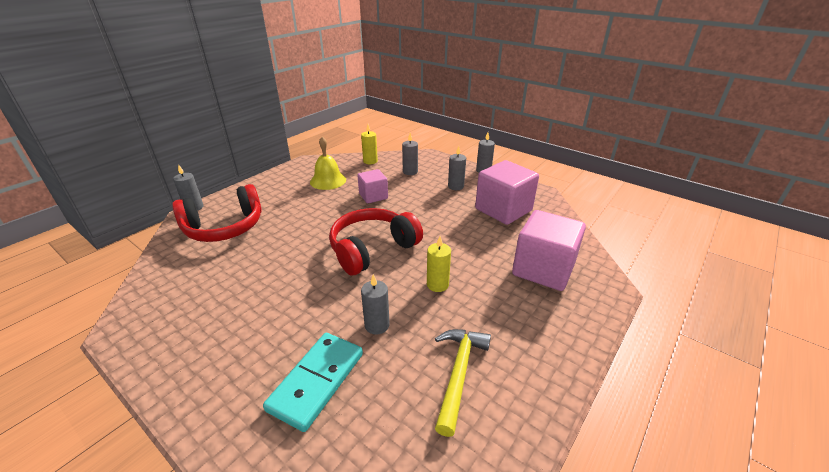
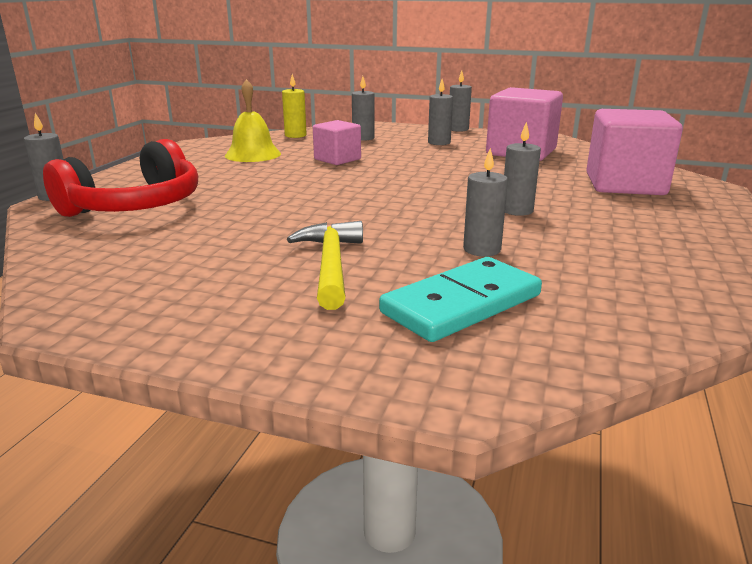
camera: 20 degrees left, 10 degrees down
turquoise domino [263,333,363,432] -> turquoise domino turned 45 degrees clockwise [379,257,542,342]
red headphones [329,208,423,275] -> none
yellow candle [427,236,451,292] -> grey candle [504,122,541,216]
yellow hammer [435,329,491,437] -> yellow hammer moved to [287,221,363,310]

